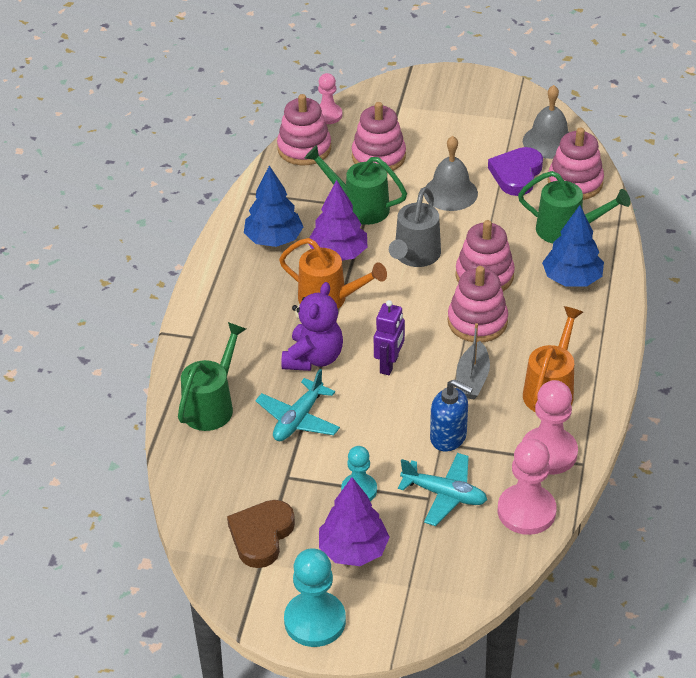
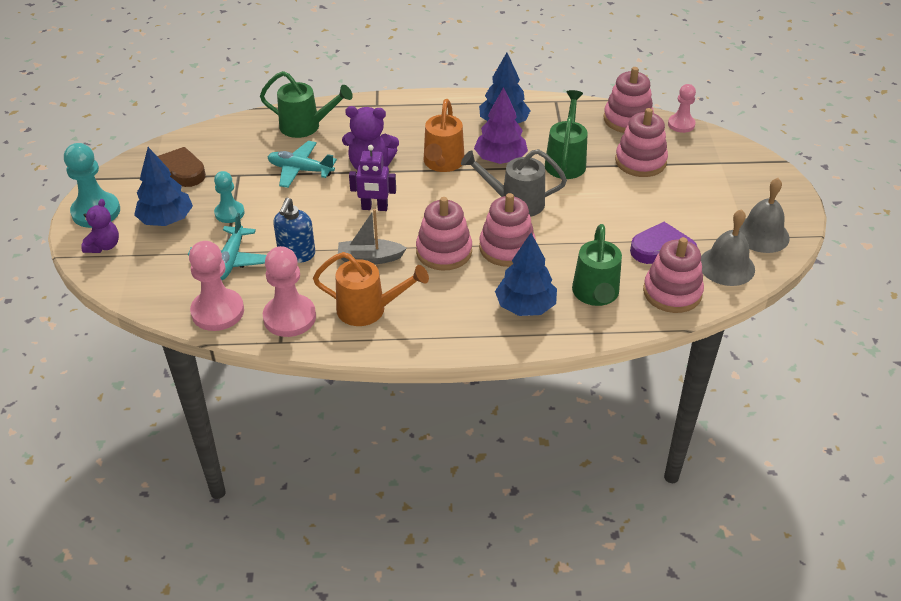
camera: 75 degrees right, 0 degrees up
purple tree [319,477,390,566] -> blue tree [134,147,193,226]
grey bell [424,136,478,211] -> grey bell moved to [739,178,790,253]
none -> purple teddy bear [81,199,119,253]

